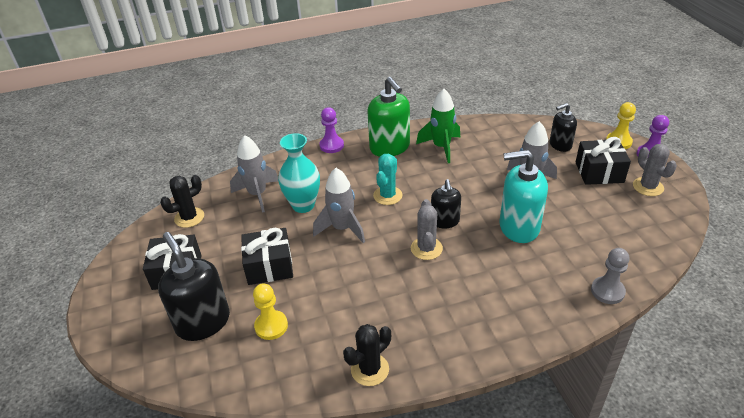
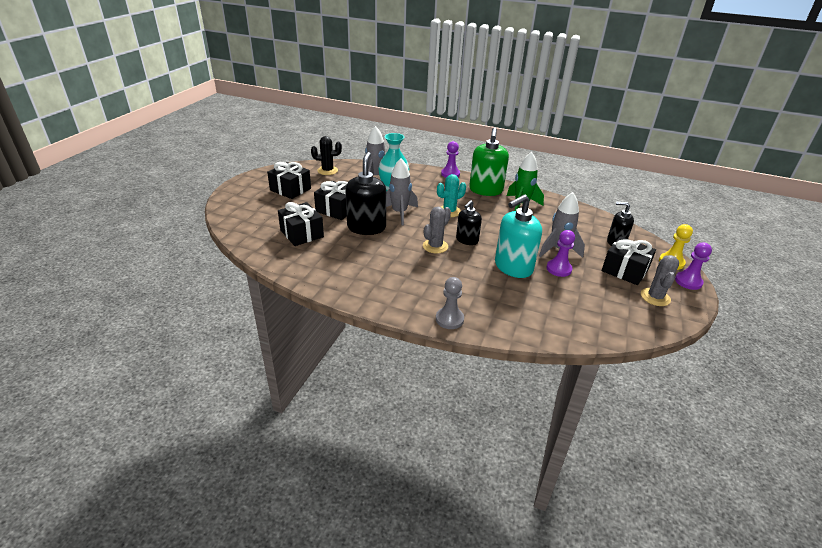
camera: 35 degrees right, 5 degrees down
black soap dispenser [158,232,230,341] -> black soap dispenser moved to [345,152,386,235]
yellow pawn [253,283,288,340] -> black gift [278,202,324,246]
black cactus [343,324,391,386] -> none
turquoise soap dispenser [499,150,548,243] -> turquoise soap dispenser turned 75 degrees counterclockwise [495,194,542,278]
grey pawn [591,248,630,304] -> grey pawn moved to [436,277,464,329]
none -> purple pawn [547,230,575,277]

